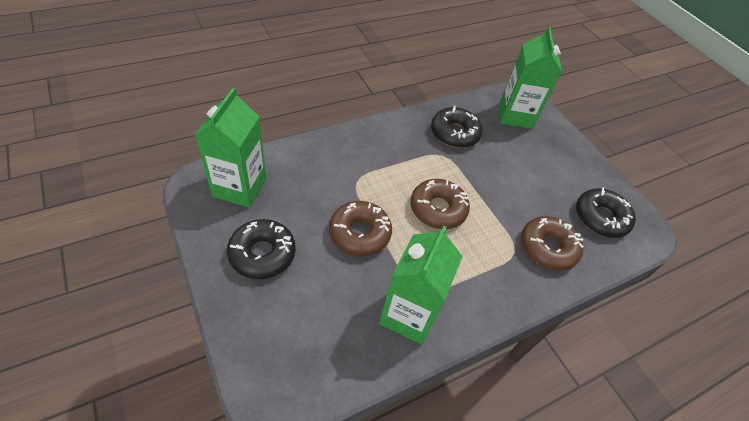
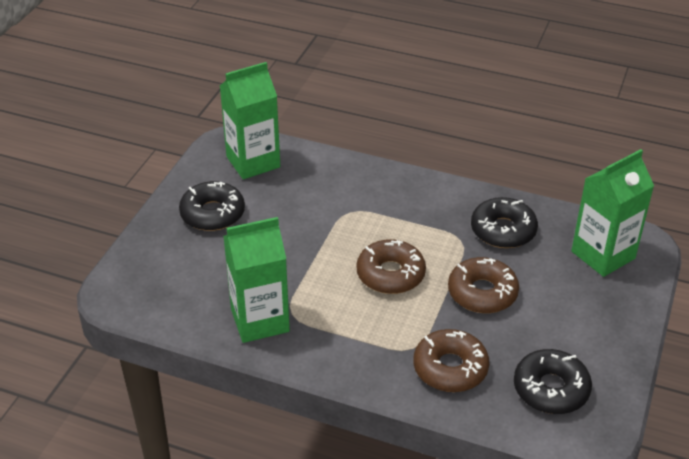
camera: 55 degrees right, 10 degrees down
brown donut [329,201,392,256] -> brown donut moved to [448,257,519,313]

